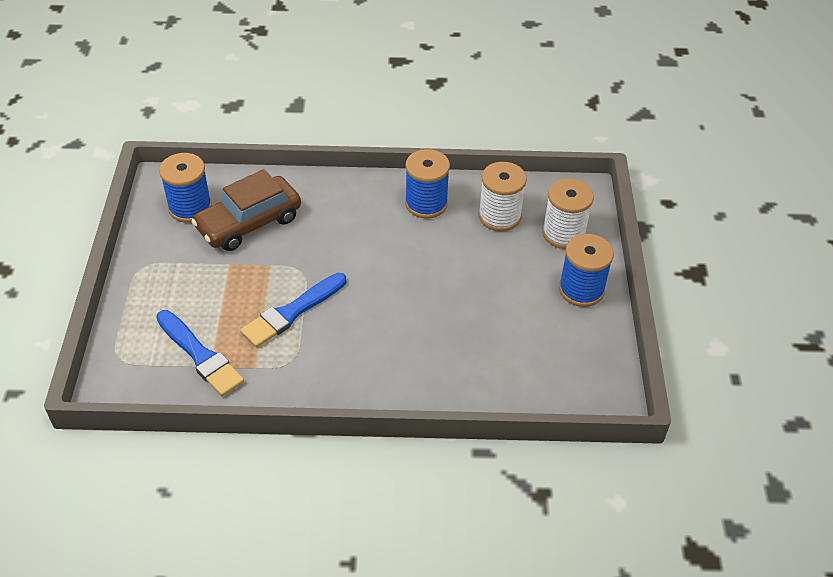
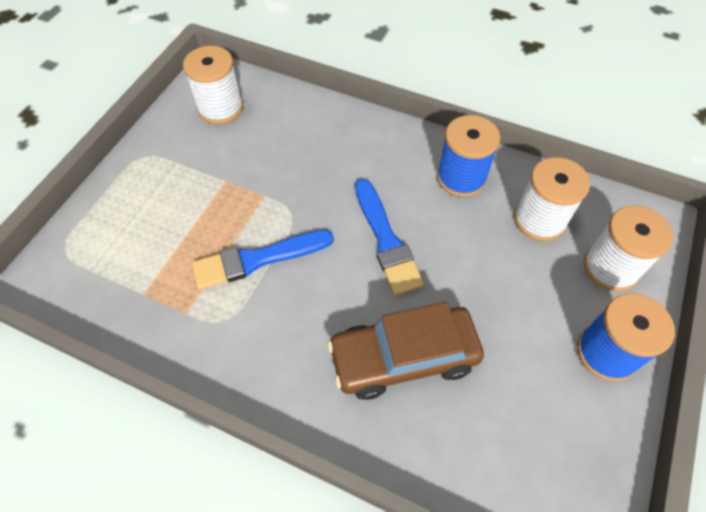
camera: 25 degrees right, 10 degrees up
blue brush [156,310,244,397] -> blue brush moved to [355,179,424,295]
blue spool [159,153,212,223] -> white spool [183,46,243,124]
brown car [191,169,301,251] -> brown car moved to [327,302,484,400]

